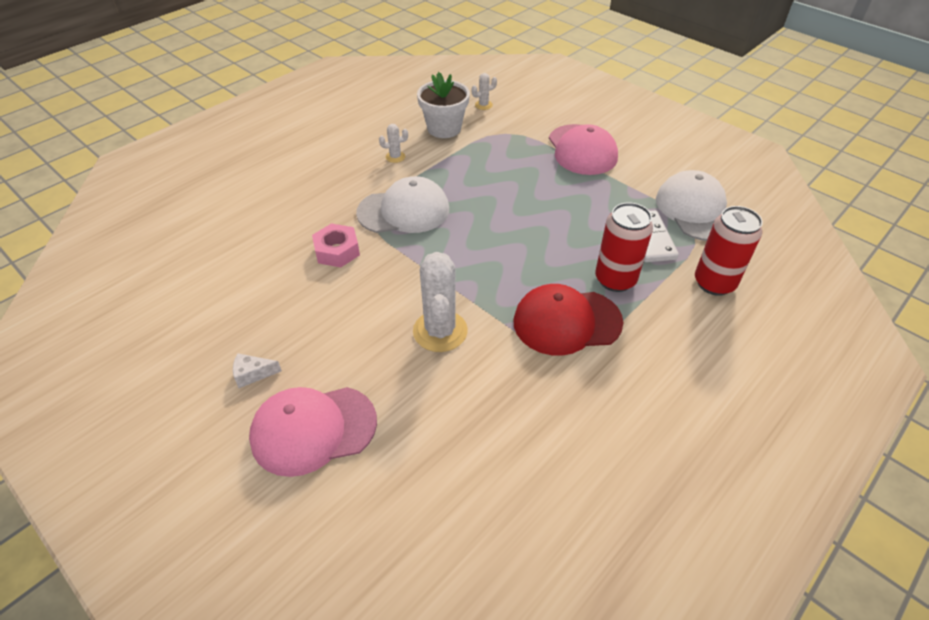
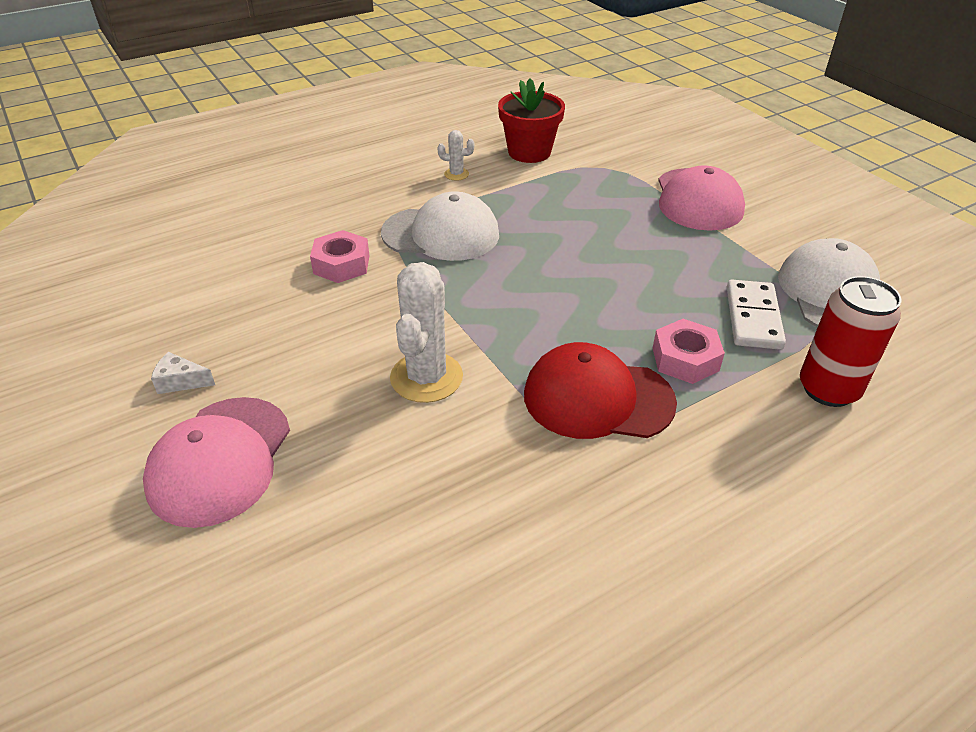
camera: 15 degrees right, 5 degrees down
pink cap [249,387,377,477] -> pink cap turned 75 degrees counterclockwise [143,397,290,528]
white flower pot [417,72,470,138] -> red flower pot [498,78,565,163]
white cactus [472,73,497,110] -> none
red can [595,203,653,292] -> pink nut [653,319,725,384]

